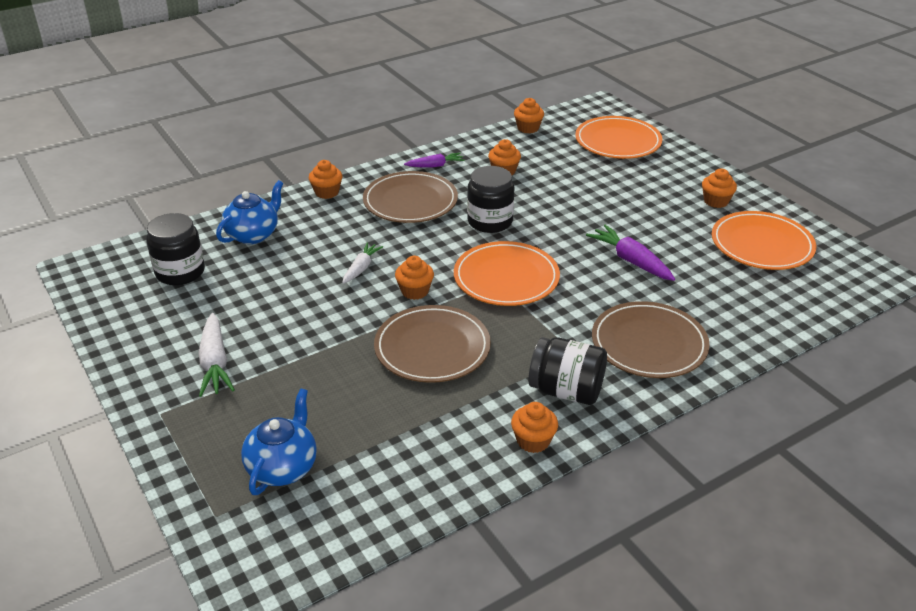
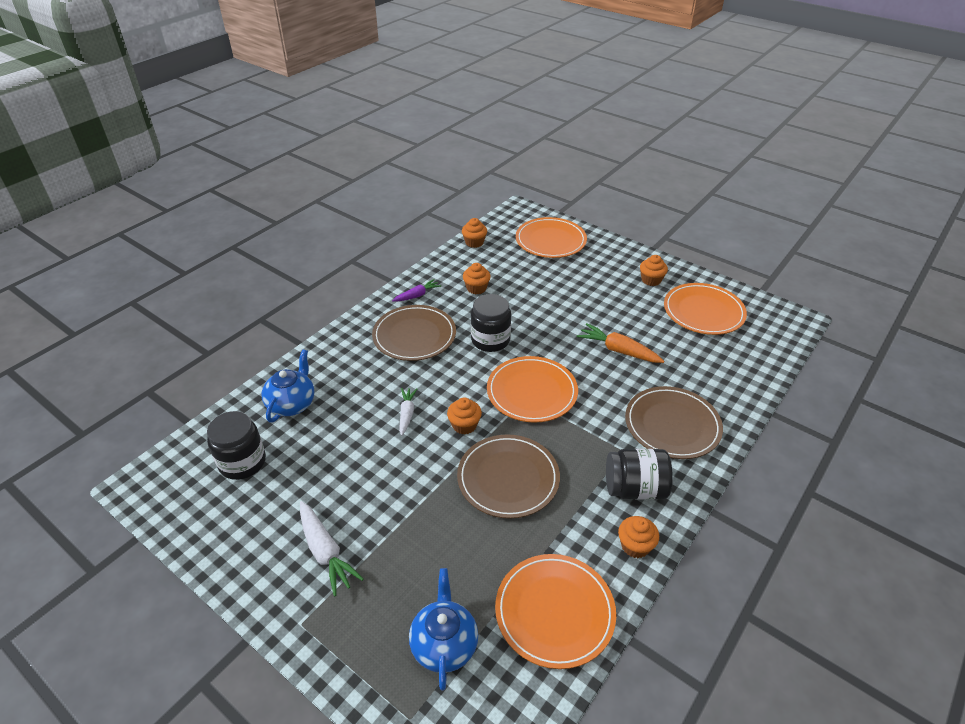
camera: 20 degrees left, 5 degrees up
orange cupcake [309,160,342,199] -> none
purple carrot [586,225,675,281] -> orange carrot [577,323,664,363]
none -> orange plate [495,554,616,669]

